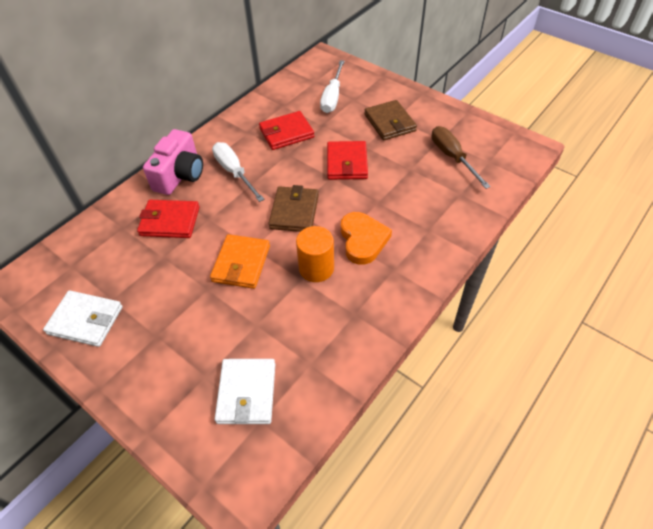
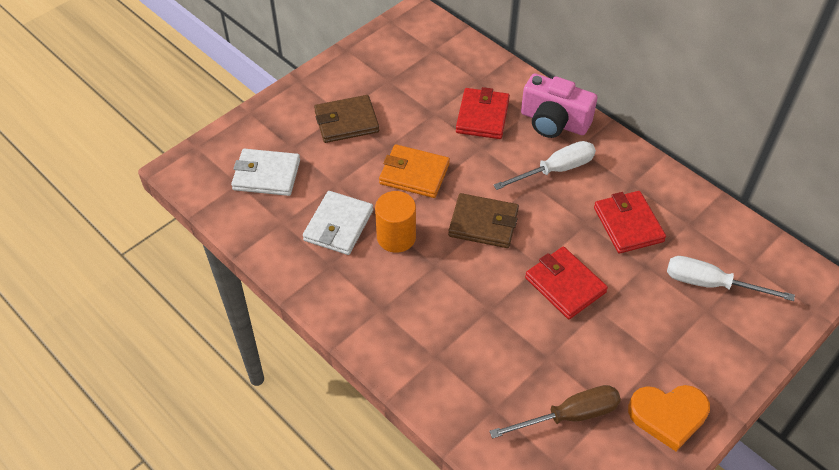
camera: 95 degrees right, 0 degrees up
white wallet [43,290,123,347] -> white wallet moved to [303,191,373,255]
red wallet [327,141,368,180] -> red wallet turned 45 degrees clockwise [525,247,608,319]
orange heart [341,212,392,265] -> orange heart moved to [628,385,710,451]
brown wallet [364,100,417,140] -> brown wallet moved to [314,95,379,143]

